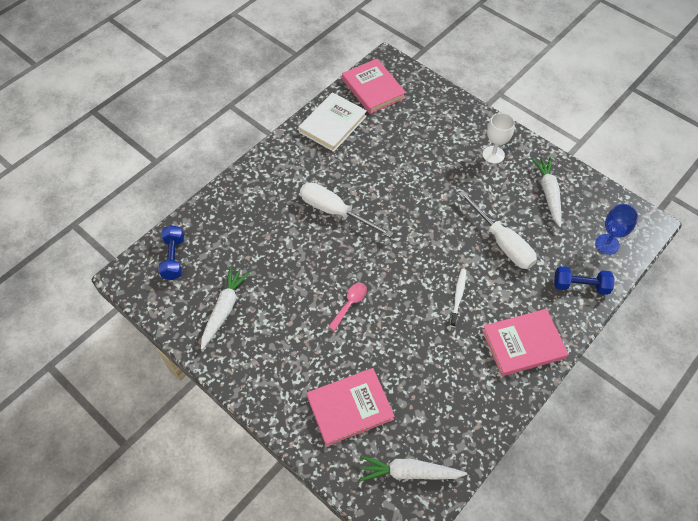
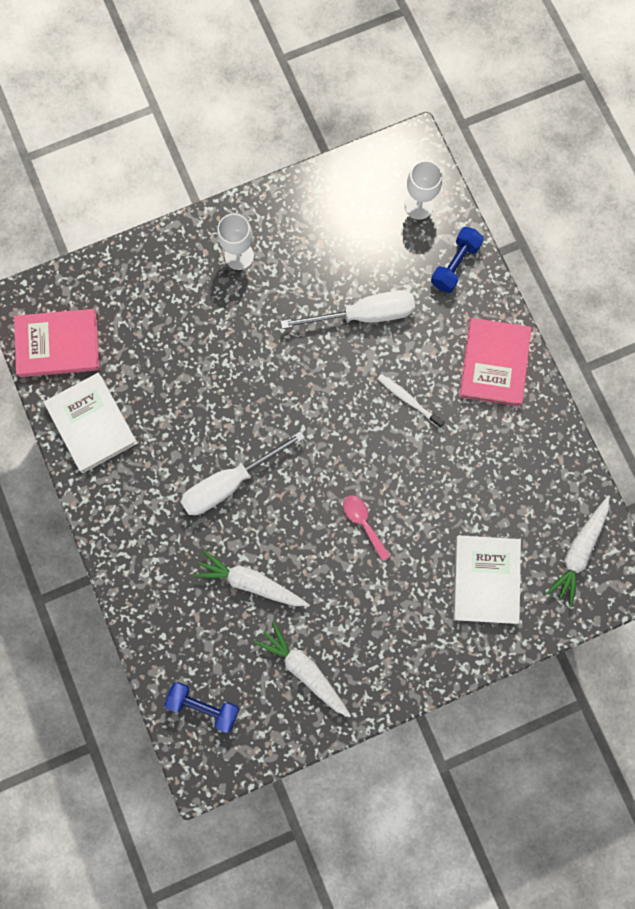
camera: 65 degrees left, 20 degrees up
pink book [307,368,394,446] -> white book [453,535,521,624]
white carrot [532,157,561,227] -> white carrot moved to [194,550,308,606]
blue goblet [595,204,638,255] -> white goblet [404,160,442,219]

